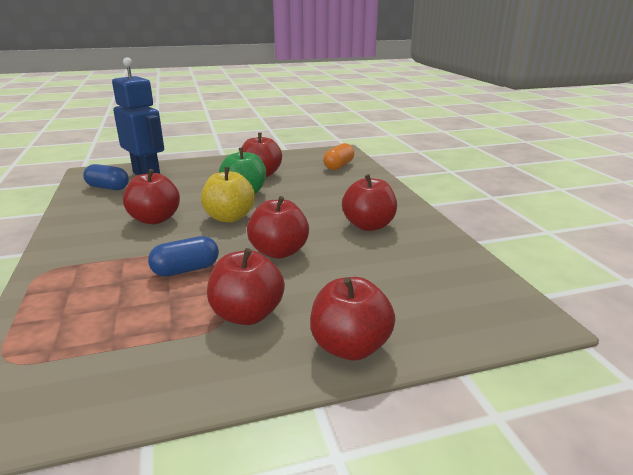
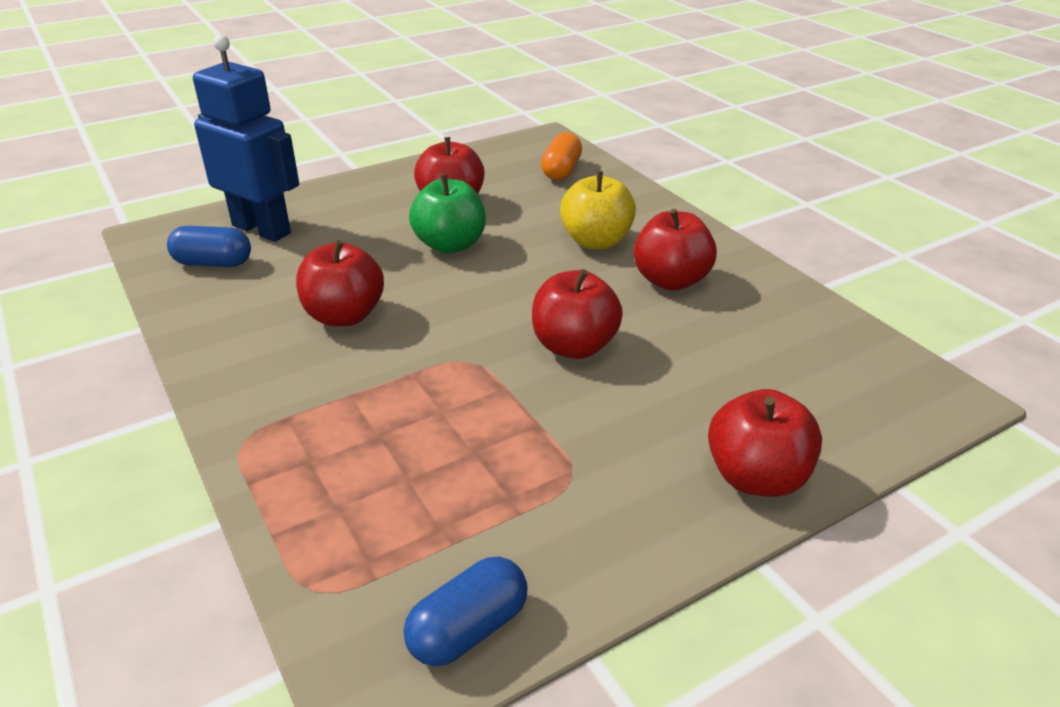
camera: 15 degrees left, 10 degrees up
blue capsule [148,236,219,277] -> blue capsule moved to [404,557,528,666]
yellow apple [201,167,255,223] -> yellow apple moved to [560,171,636,249]
red apple [207,248,285,325] -> none

